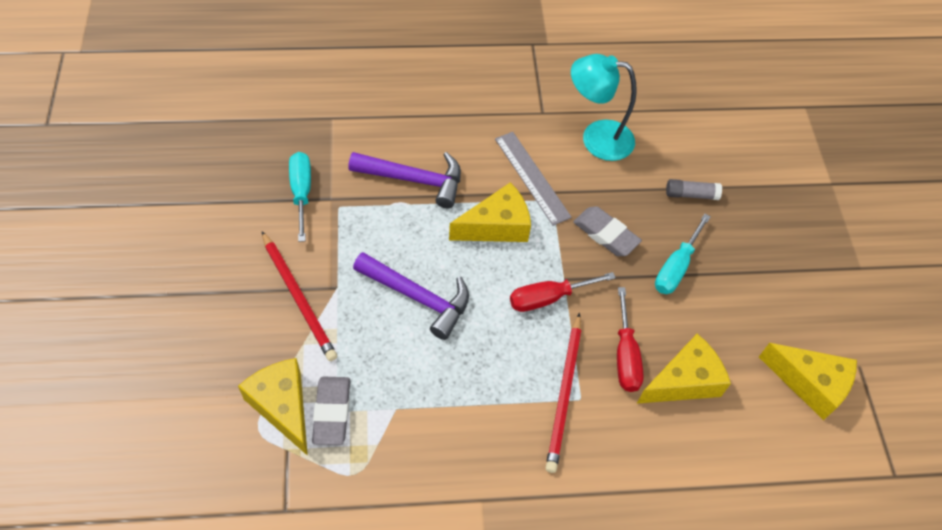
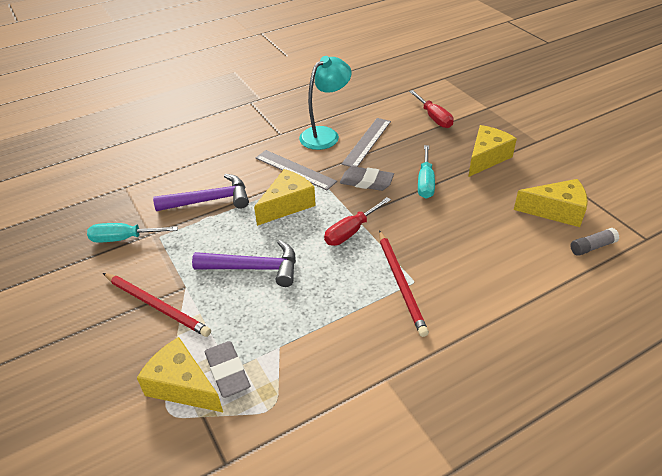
camera: 20 degrees left, 15 degrees down
turquoise screwdriver [289,152,311,242] -> turquoise screwdriver turned 60 degrees counterclockwise [87,223,178,242]
turquoise lamp [571,54,637,161] -> turquoise lamp turned 150 degrees clockwise [299,56,352,150]
red screwdriver [617,287,644,392] -> red screwdriver moved to [409,90,453,128]
yellow cheese [637,334,731,404] -> yellow cheese moved to [468,125,517,177]
grey glue stick [666,179,722,200] -> grey glue stick moved to [570,228,619,256]
none -> grey ruler [342,118,391,167]

